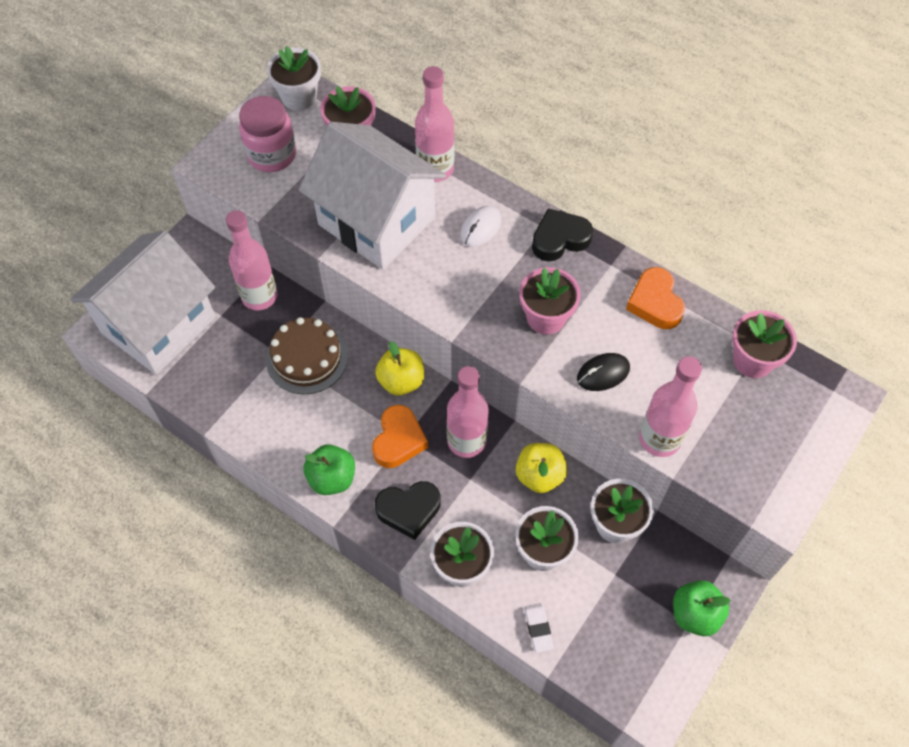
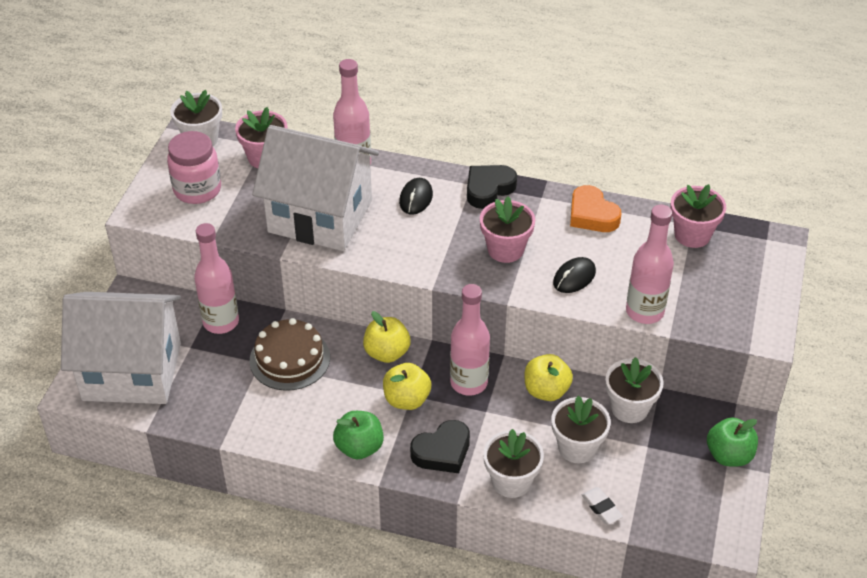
camera: 20 degrees left, 15 degrees down
white house [70,231,215,375] -> white house turned 75 degrees clockwise [61,292,181,404]
orange heart [372,405,428,468] -> yellow apple [383,363,431,410]
white mouse [460,206,502,247] -> black mouse [399,178,433,215]

